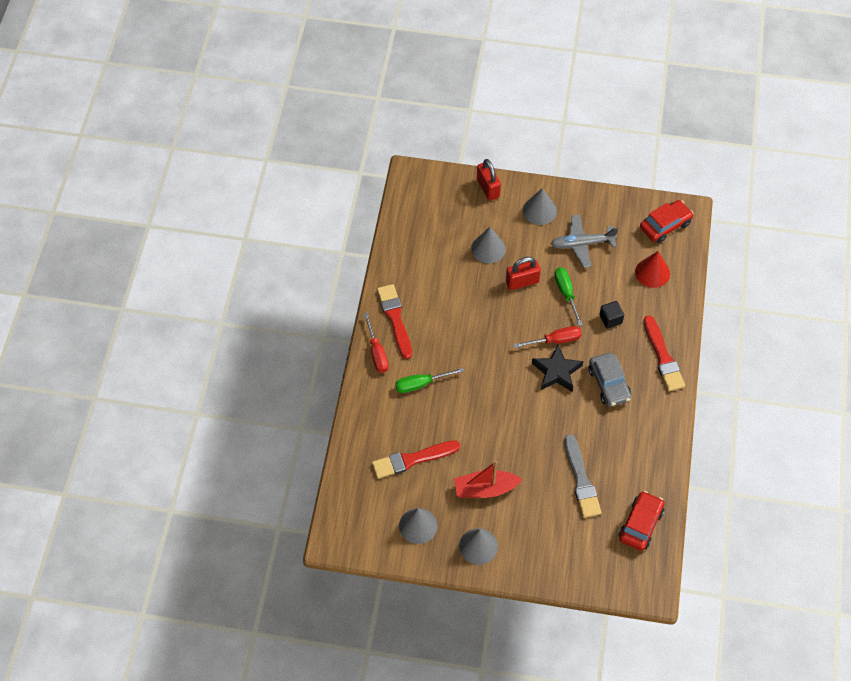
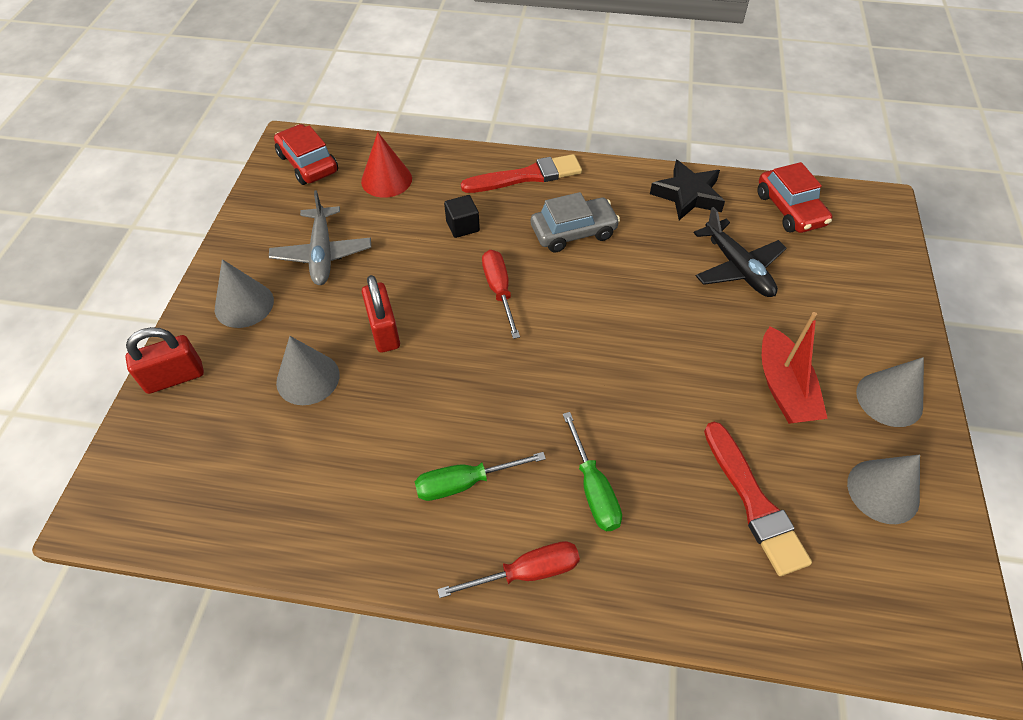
camera: 90 degrees left, 5 degrees down
red brush [377,284,412,359] -> none
black star [532,345,583,392] -> black star moved to [650,160,725,220]
green screwdriver [554,268,583,326] -> green screwdriver moved to [415,452,546,501]
grey brush [564,434,602,518] -> black plane [694,207,787,297]
red car [619,491,665,551] -> red car turned 135 degrees counterclockwise [757,162,832,233]

